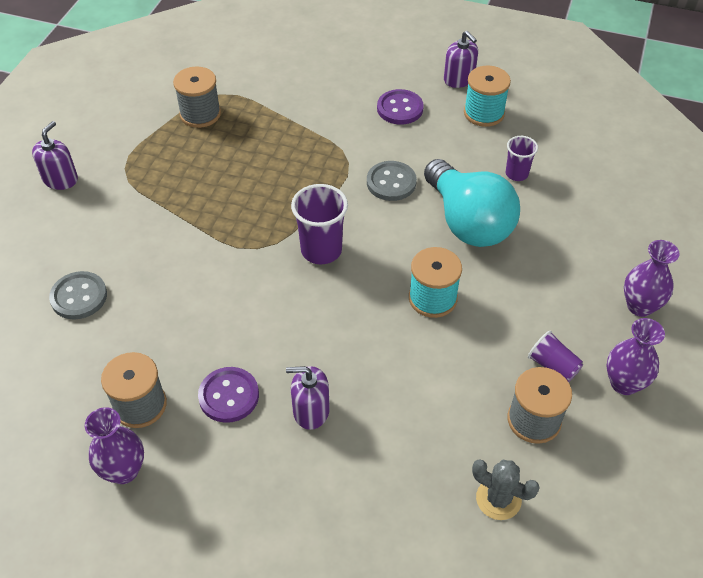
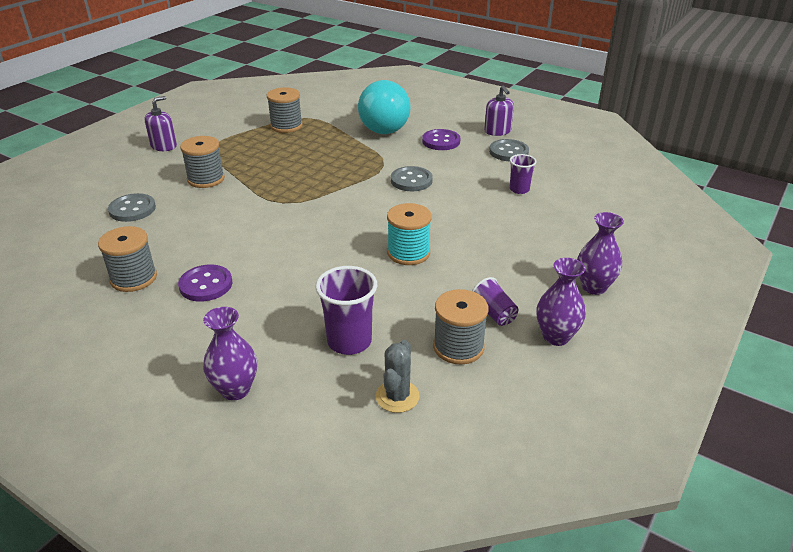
camera: 15 degrees right, 15 degrees down
purple vase [85,407,144,484] -> purple vase moved to [203,307,257,401]
purple soap dispenser [286,366,330,430] -> none
purple cup [291,184,348,264] -> purple cup moved to [315,266,377,355]
turquoise light bulb [424,159,520,247] -> turquoise light bulb moved to [358,80,411,134]
turquoise spool [464,65,511,127] -> grey button [489,139,529,161]
grey cactus [472,459,540,520] -> grey cactus turned 60 degrees clockwise [376,340,420,413]
none -> grey spool [180,136,225,188]

